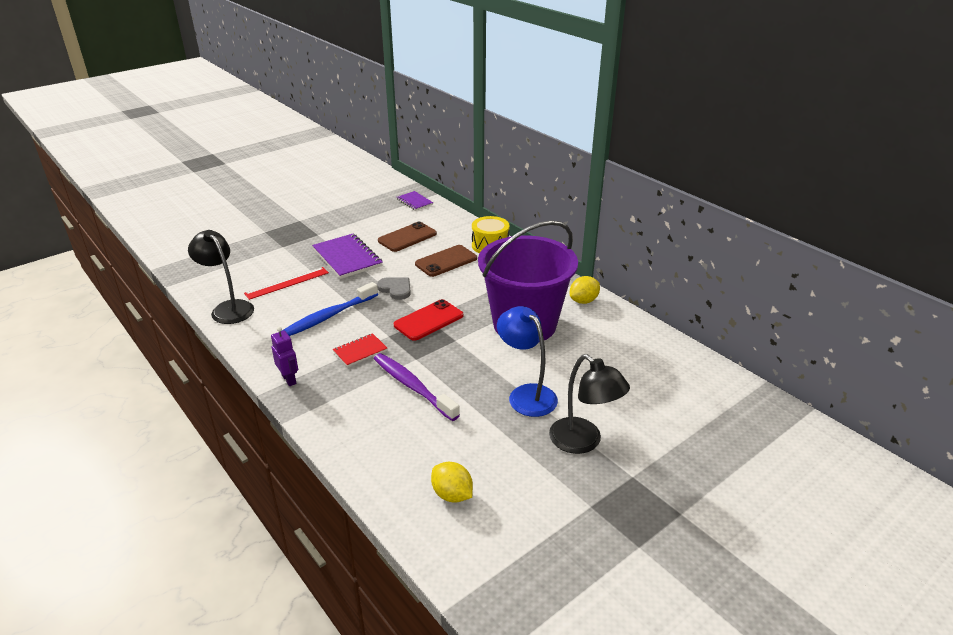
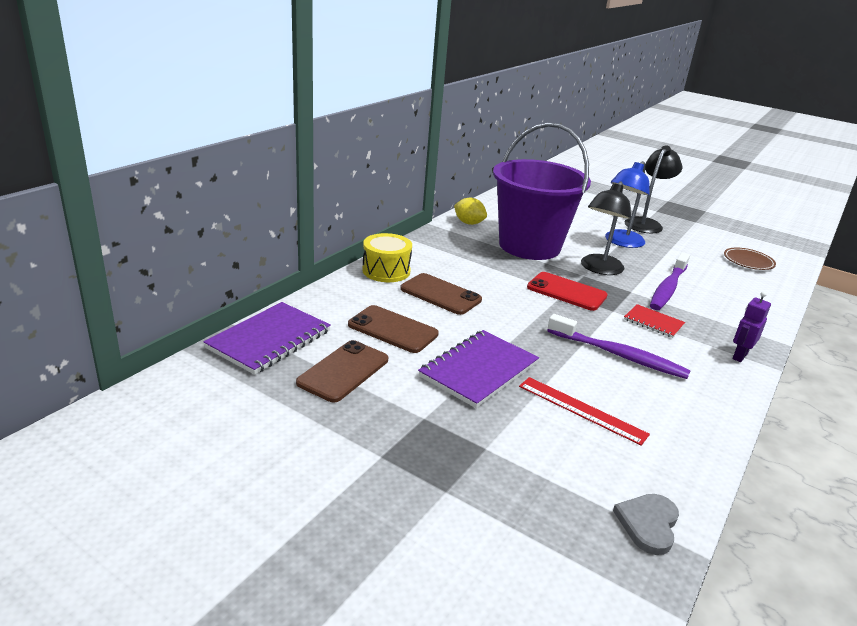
camera: 110 degrees left, 5 degrees down
black lamp [188,230,254,324] -> black lamp moved to [581,182,631,275]
blue toothbrush [282,282,378,336] -> purple toothbrush [547,314,691,379]
grey heart [377,277,411,300] -> grey heart moved to [613,494,679,555]
purple notebook [397,191,433,211] -> purple notebook [204,302,331,375], size x1.80
yellow lemon [431,462,473,503] -> brown plate [724,248,776,270]
none -> brown phone [296,340,388,402]

